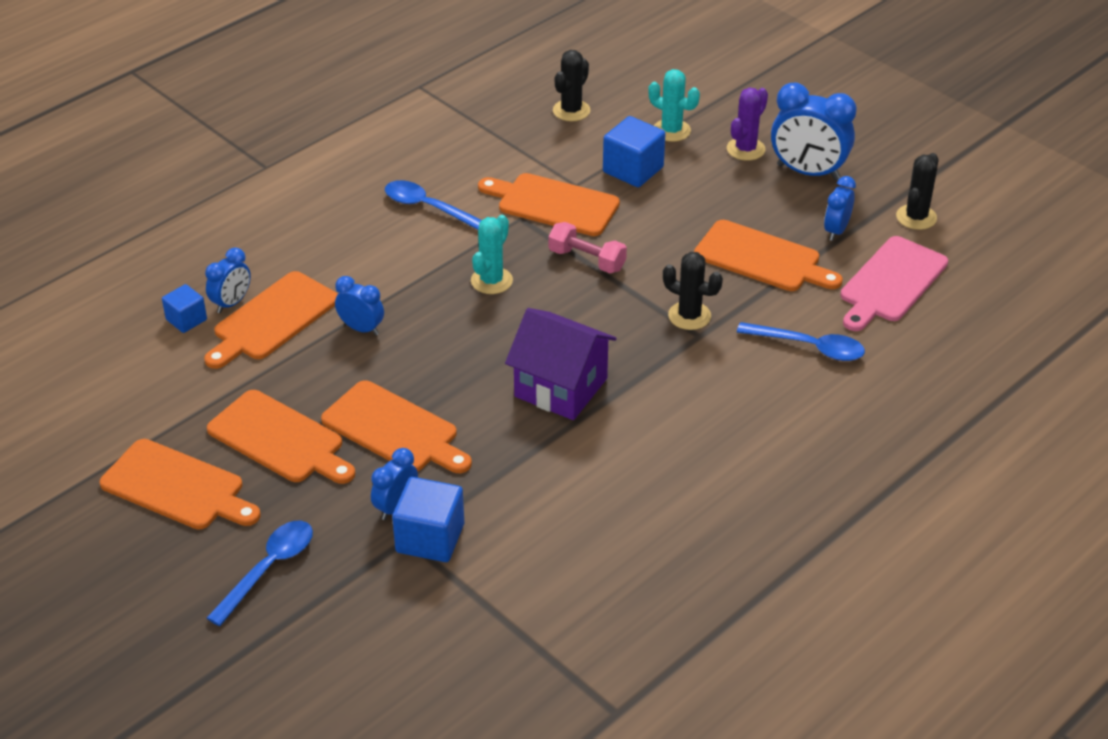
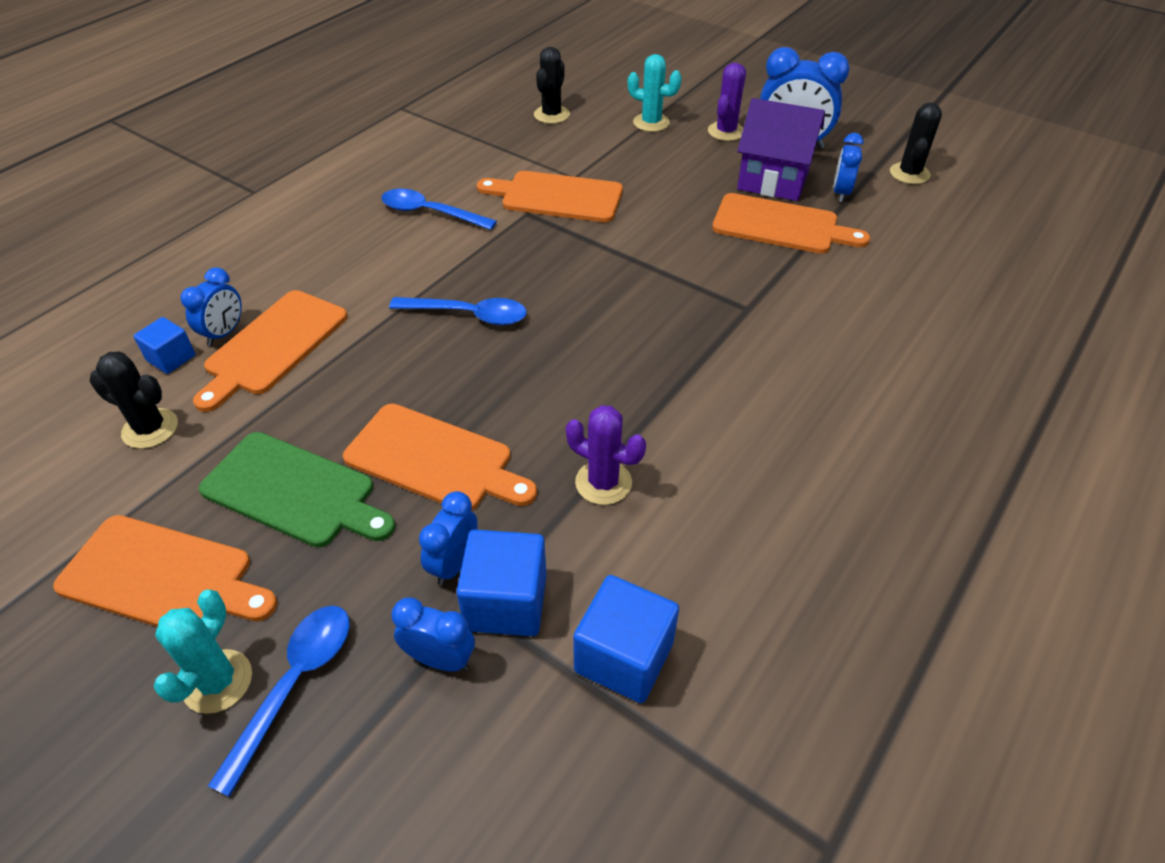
camera: 10 degrees left, 5 degrees up
orange cutting board [207,390,355,484] -> green cutting board [199,432,395,548]
blue clock [335,276,384,336] -> blue clock moved to [392,597,475,672]
turquoise cactus [471,215,513,294] -> turquoise cactus moved to [153,590,252,714]
purple house [505,308,617,420] -> purple house moved to [737,98,825,201]
pink dumbbell [549,222,627,273] -> none
blue cube [603,116,665,187] -> blue cube moved to [573,575,679,703]
black cactus [663,252,723,330] -> black cactus moved to [90,351,178,449]
blue spoon [737,322,865,361] -> blue spoon moved to [389,297,527,325]
pink cutting board [840,236,948,331] -> none
none -> purple cactus [566,405,646,505]

